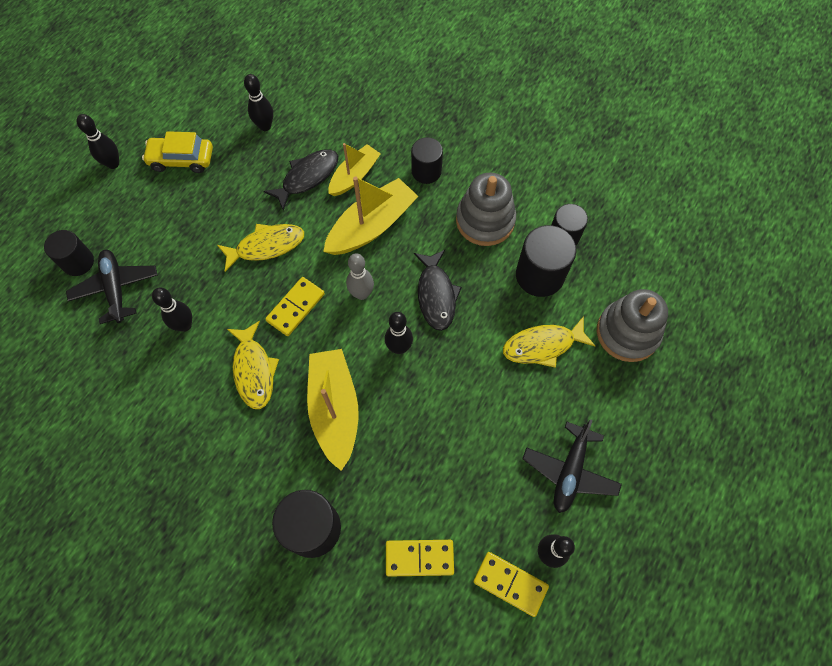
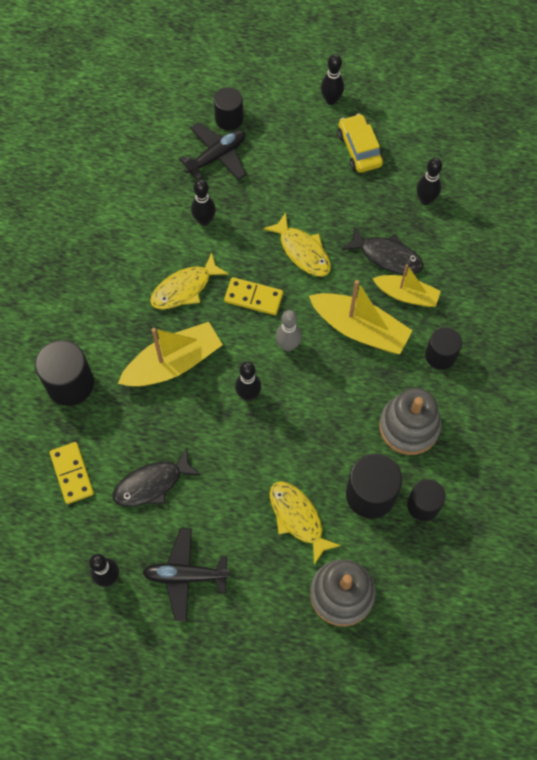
camera: 70 degrees right, 0 degrees up
black fish [414,250,462,331] -> black fish moved to [112,448,201,507]
yellow domino [473,552,549,617] -> none

